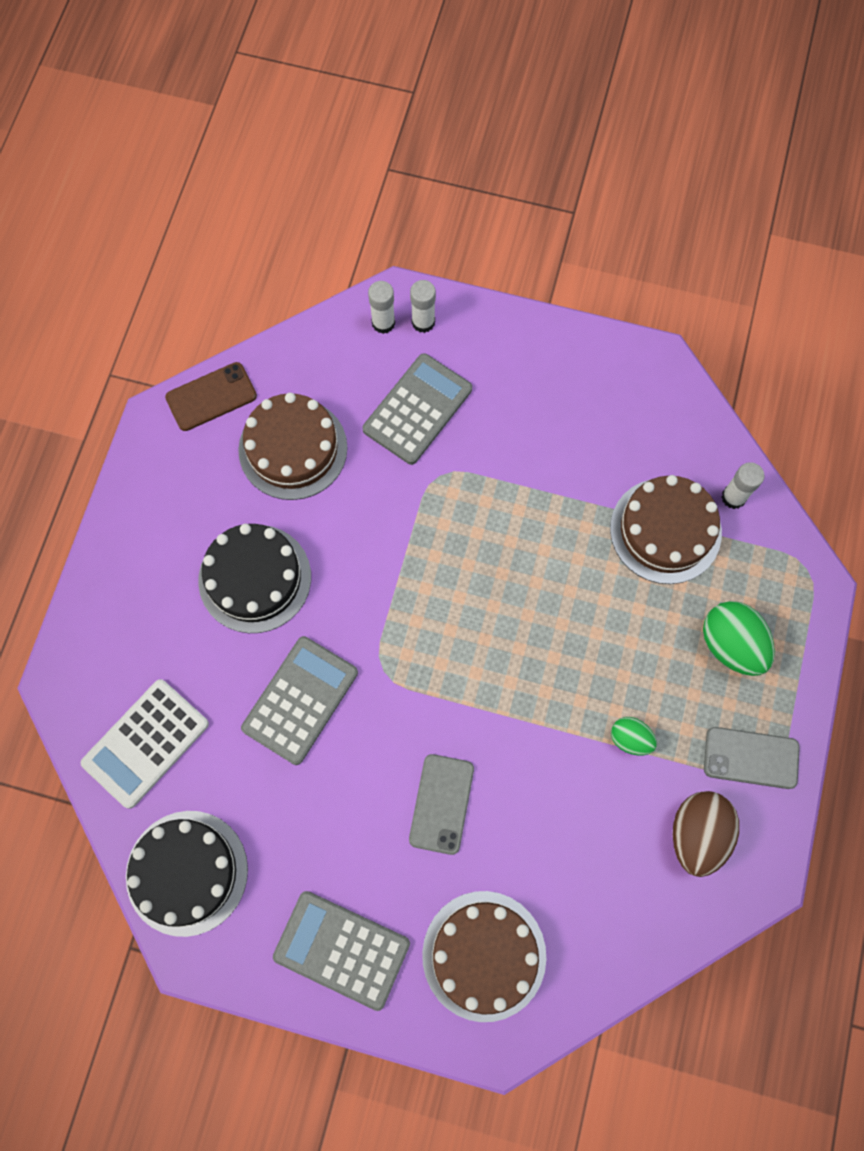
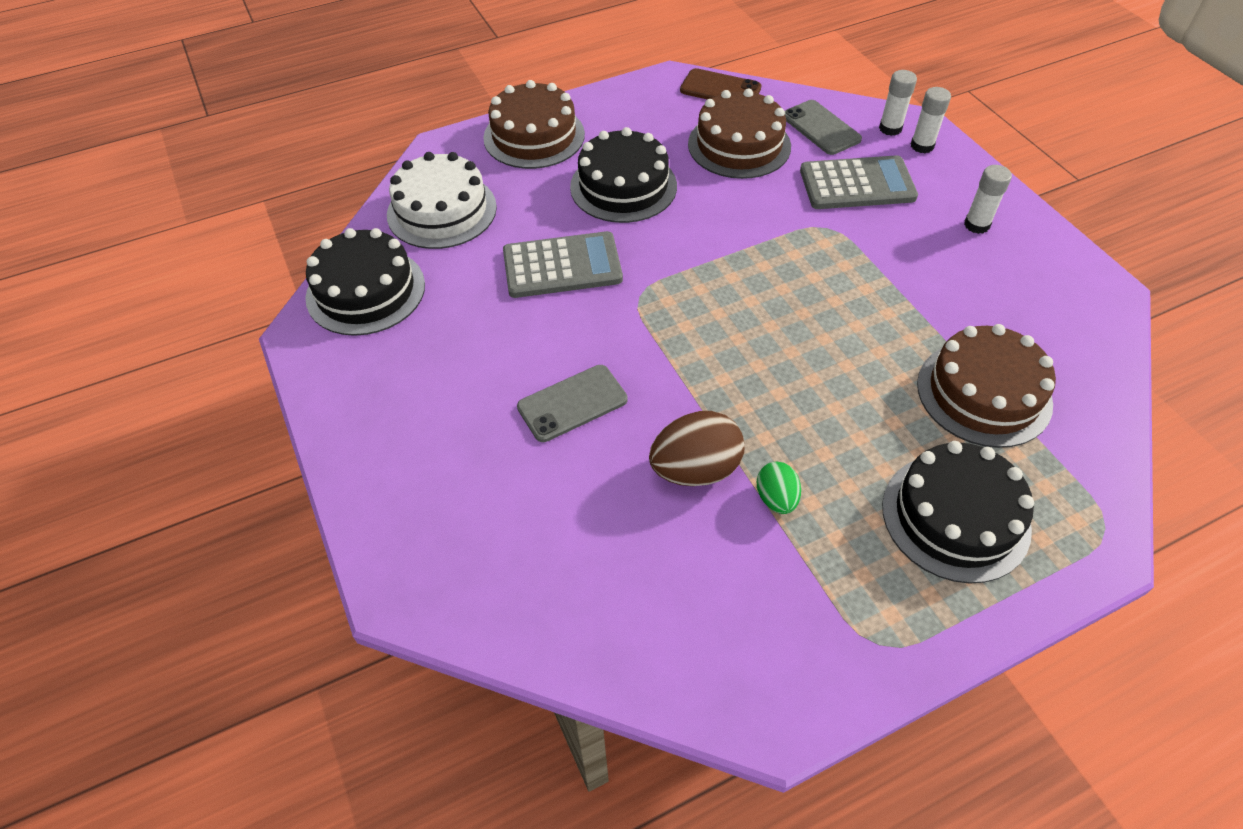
camera: 50 degrees right, 20 degrees down
white calculator [81,679,209,809] -> white cake [387,152,497,249]
grey calculator [273,891,410,1011] -> none
brown cake [422,891,546,1022] -> brown cake moved to [483,80,585,169]
brown egg [673,791,739,877] -> brown egg moved to [649,411,744,486]
green egg [703,601,775,676] -> black cake [882,441,1034,584]
grey phone [704,727,800,789] -> grey phone moved to [785,100,862,155]
white glue stick [722,462,765,509] -> white glue stick moved to [964,165,1012,234]

